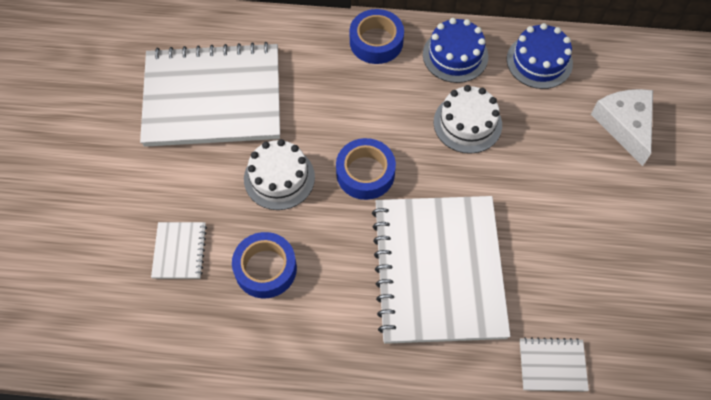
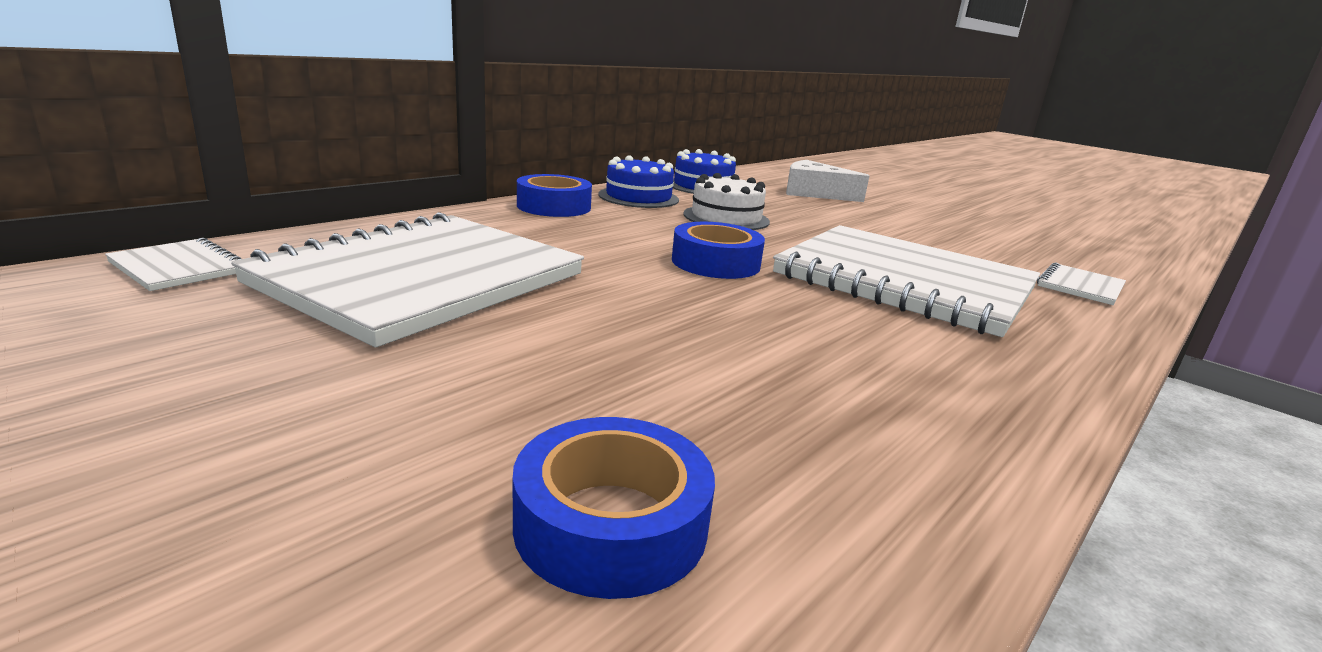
camera: 55 degrees left, 40 degrees down
white notebook [151,222,207,279] -> white notebook moved to [105,238,241,291]
blue tape [232,232,297,298] -> blue tape moved to [513,417,715,599]
white cake [244,139,315,210] -> none

